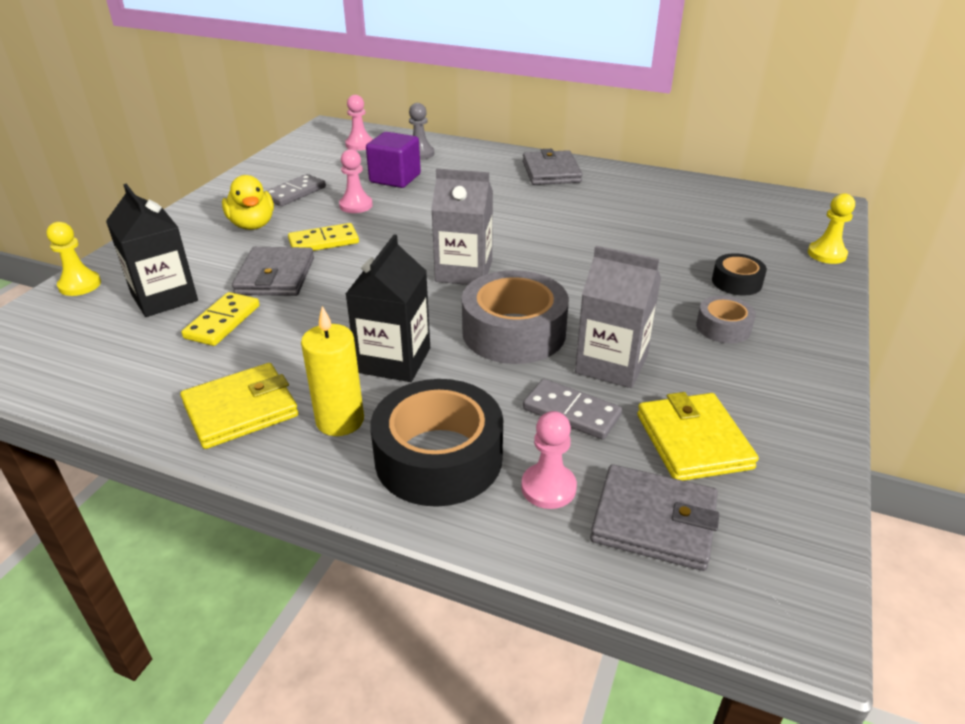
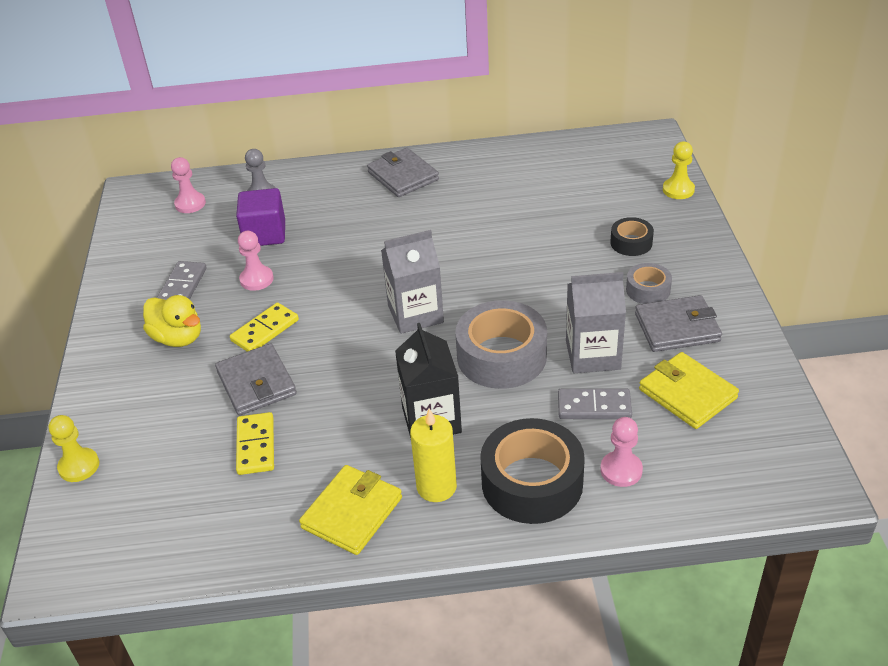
camera: 25 degrees left, 5 degrees up
black carton [106,184,198,317] -> none
grey wallet [590,464,719,571] -> grey wallet moved to [635,295,722,352]

